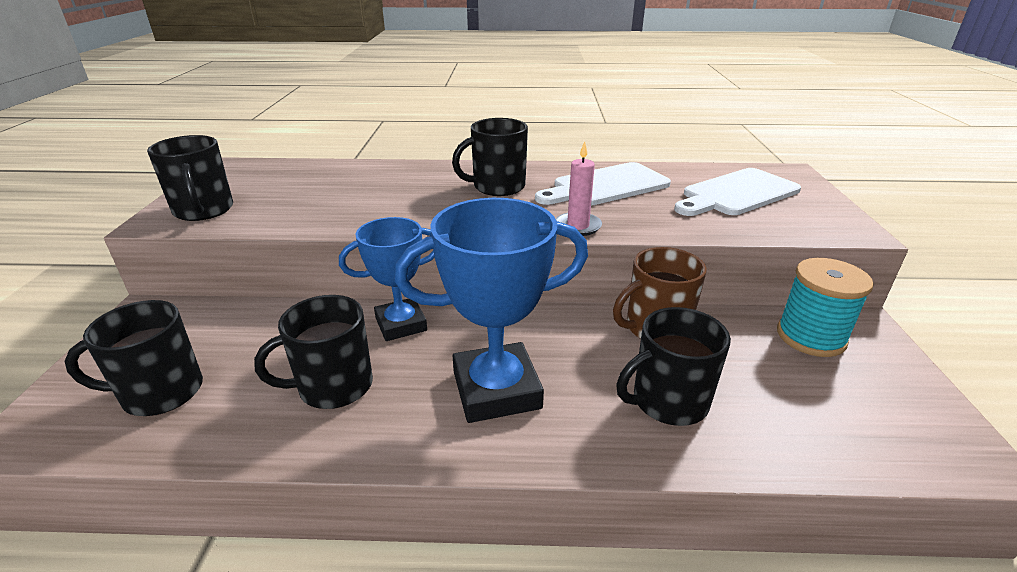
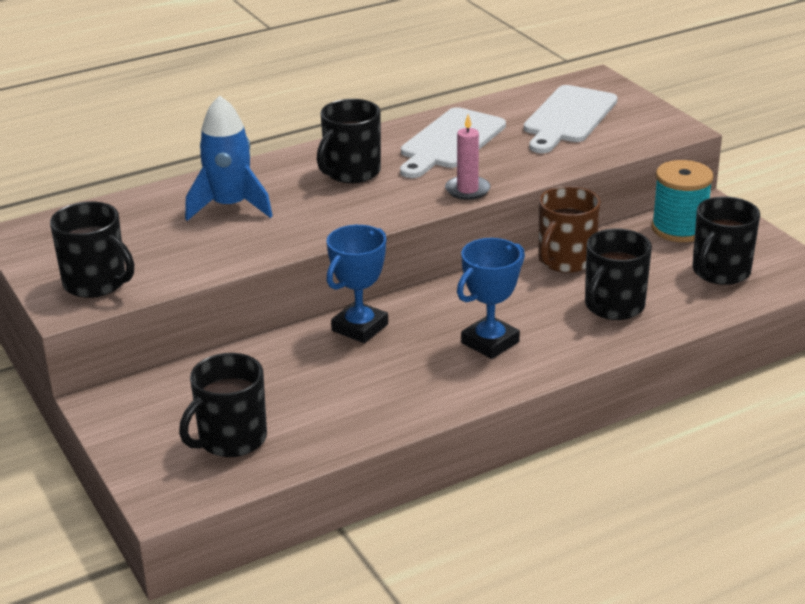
camera: 30 degrees left, 0 degrees up
black mug [254,295,373,409] -> black mug moved to [692,196,760,285]
blue trophy [394,198,588,423] -> blue trophy [457,238,525,359], size x0.66
none -> blue rocket [185,95,273,221]

